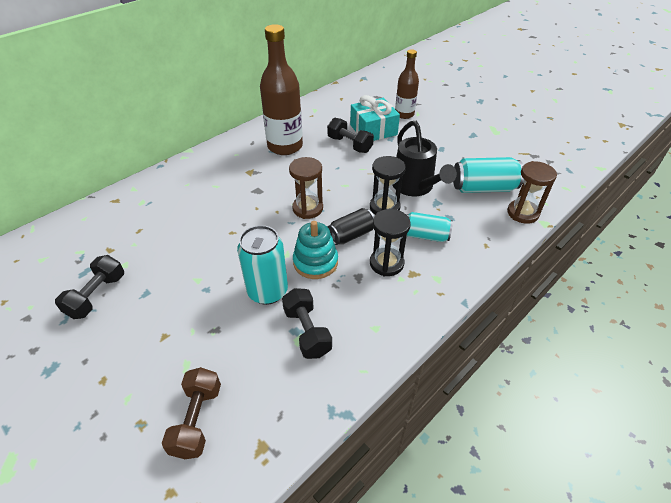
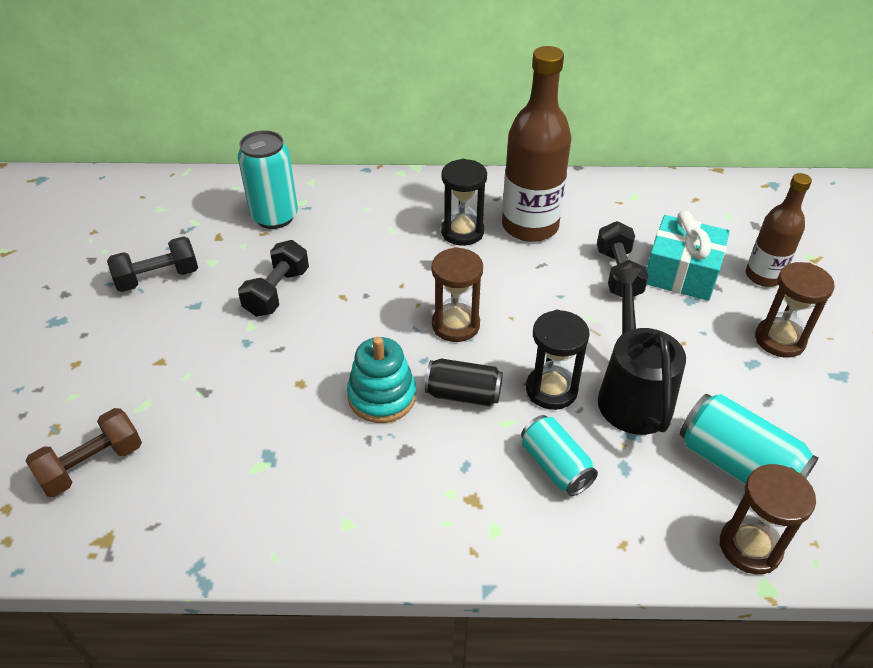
camera: 45 degrees right, 0 degrees up
turquoise can [237,225,288,305] -> turquoise can moved to [238,130,298,229]
black dumbbell [282,288,332,359] -> black dumbbell moved to [238,240,309,317]
black hourglass [370,209,411,277] -> black hourglass moved to [441,159,487,246]
black watering can [392,121,457,196] -> black watering can turned 150 degrees clockwise [598,268,686,435]
none -> brown hourglass [755,262,835,358]

